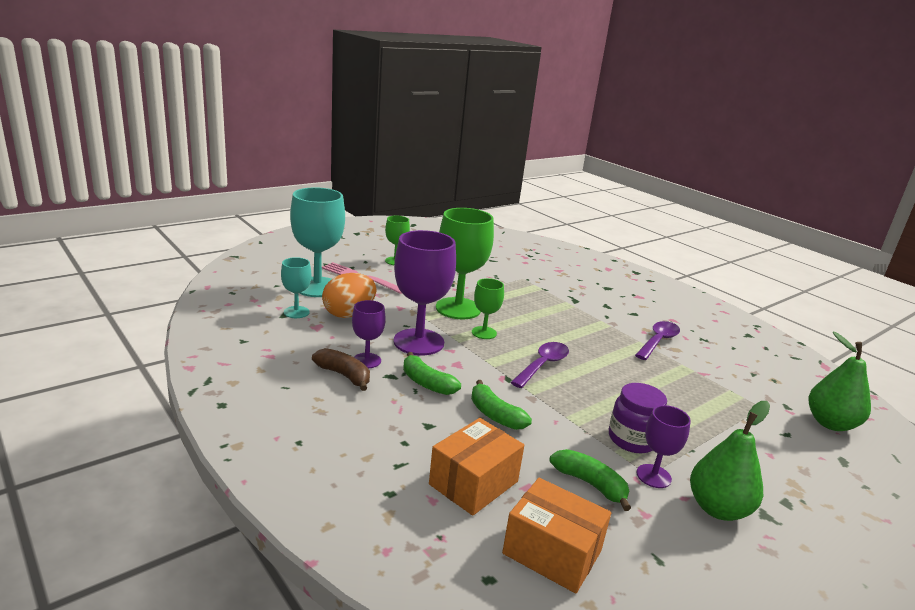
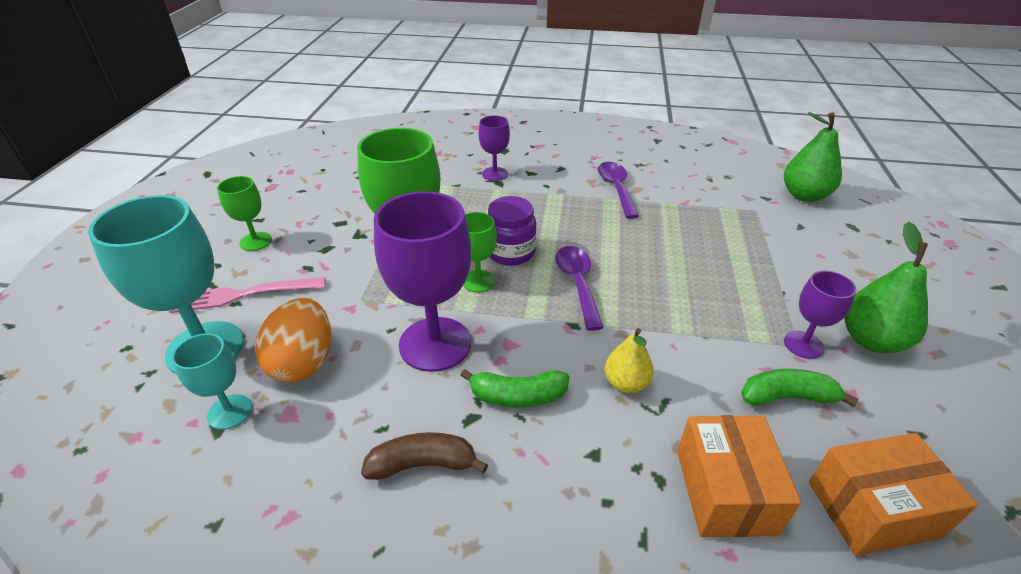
camera: 40 degrees left, 15 degrees up
purple goblet [352,300,386,368] -> purple goblet moved to [479,116,510,181]
green banana [471,380,532,430] -> yellow pear [604,328,654,393]
purple jar [609,383,667,453] -> purple jar moved to [488,196,537,266]

